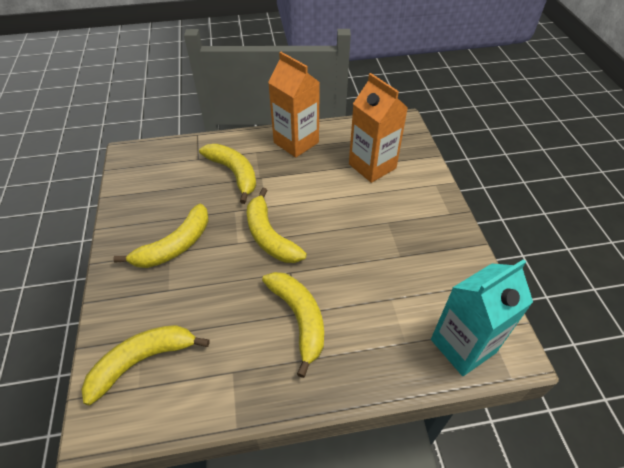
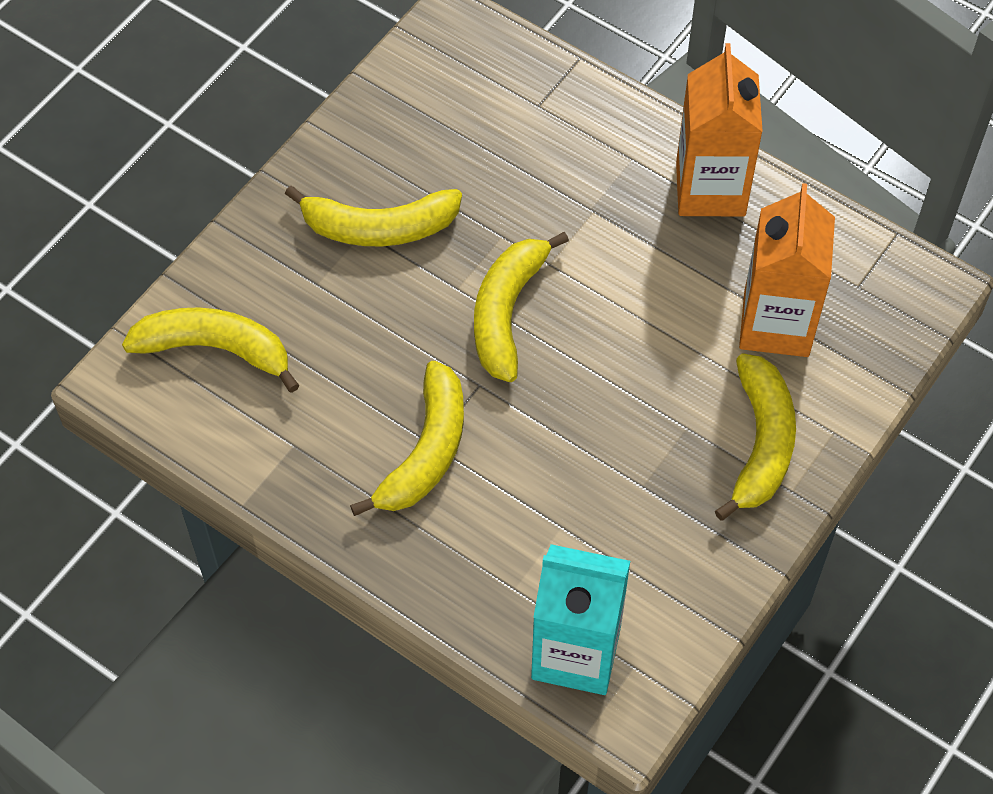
camera: 45 degrees right, 10 degrees up
yellow banana [199,144,256,204] -> yellow banana moved to [715,353,796,521]

